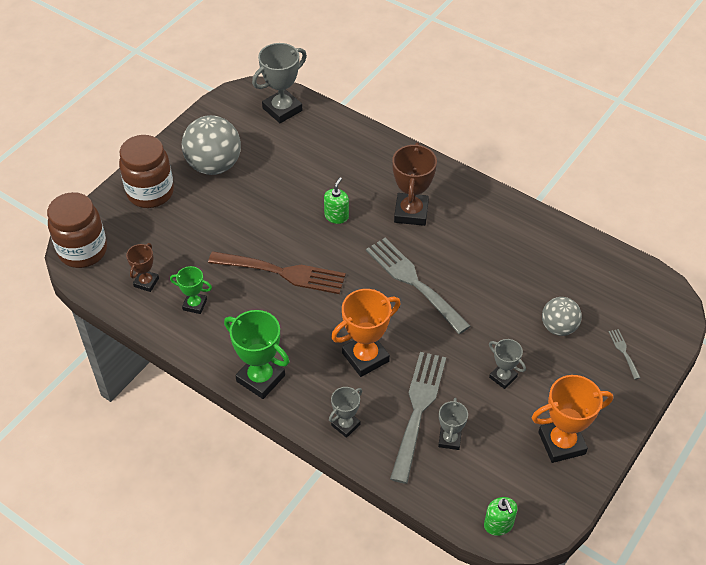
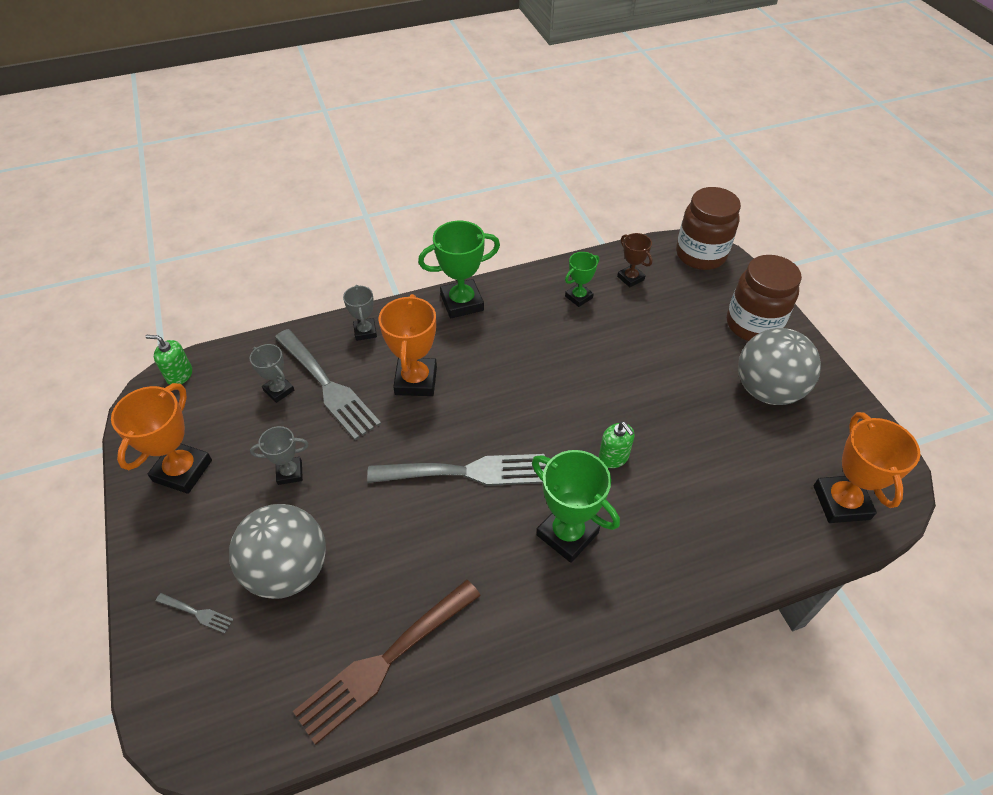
camera: 125 degrees right, 0 degrees up
brown fork [208,251,346,294] -> brown fork moved to [293,580,481,745]
grey trophy [252,43,307,123] -> orange trophy [813,412,921,523]
brown trophy [392,143,437,226] -> green trophy [532,450,620,563]
grey ball [542,297,582,336] -> grey ball [229,504,326,599], size x1.68

